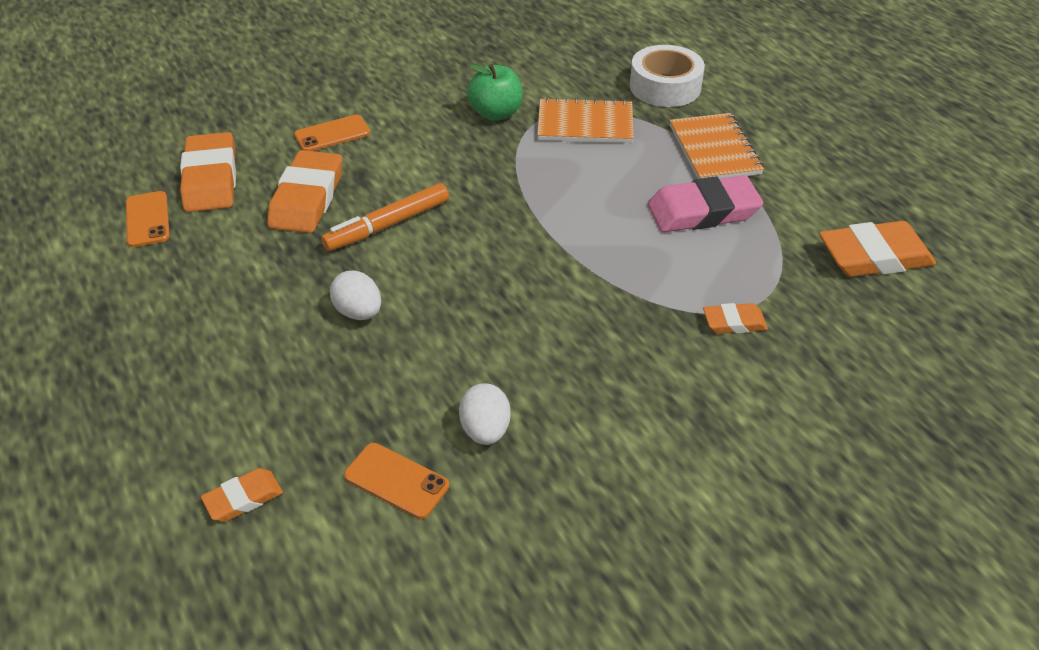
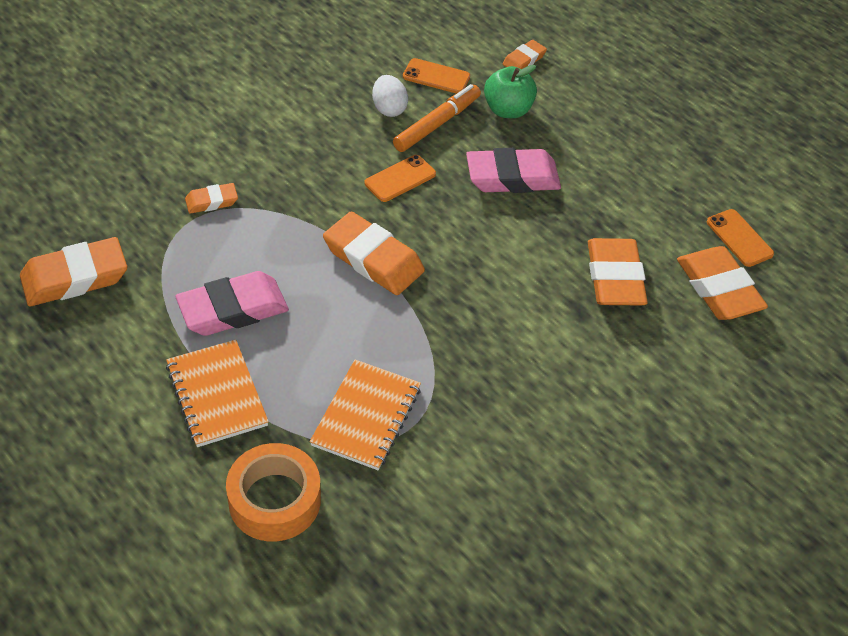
camera: 165 degrees right, 5 degrees up
orange phone [294,115,370,151] -> orange phone moved to [365,155,436,202]
orange marker [321,183,449,251] -> orange marker moved to [393,84,481,152]
white egg [330,270,381,320] -> pink eraser [466,148,561,193]
green apple [467,64,523,121] -> green apple moved to [484,65,537,118]
orange notebook [537,97,634,143] -> orange notebook turned 60 degrees counterclockwise [310,360,421,470]
white tape [630,45,705,107] -> orange tape [226,443,321,541]
none -> orange eraser [323,212,425,295]

